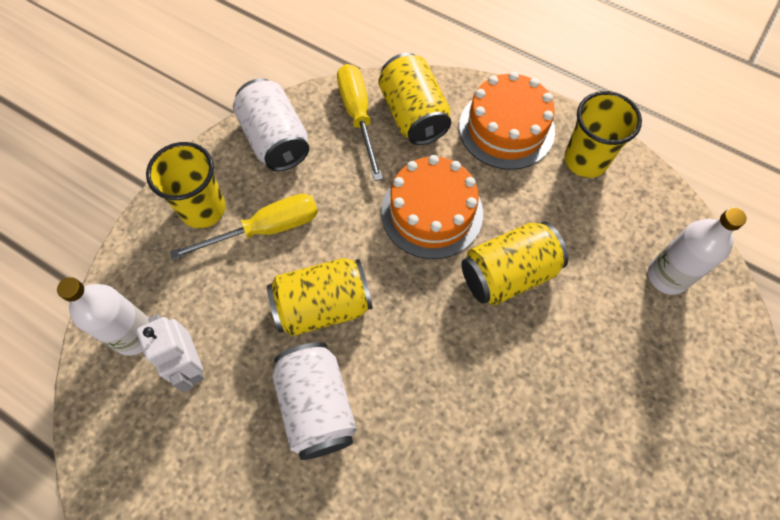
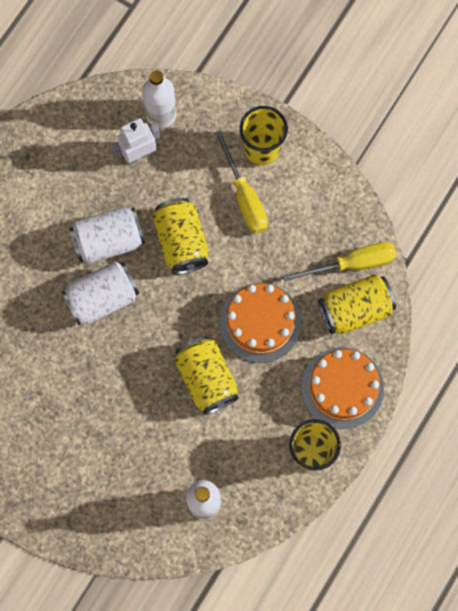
camera: 90 degrees right, 10 degrees up
white can [233,78,309,171] -> white can moved to [62,261,139,326]

